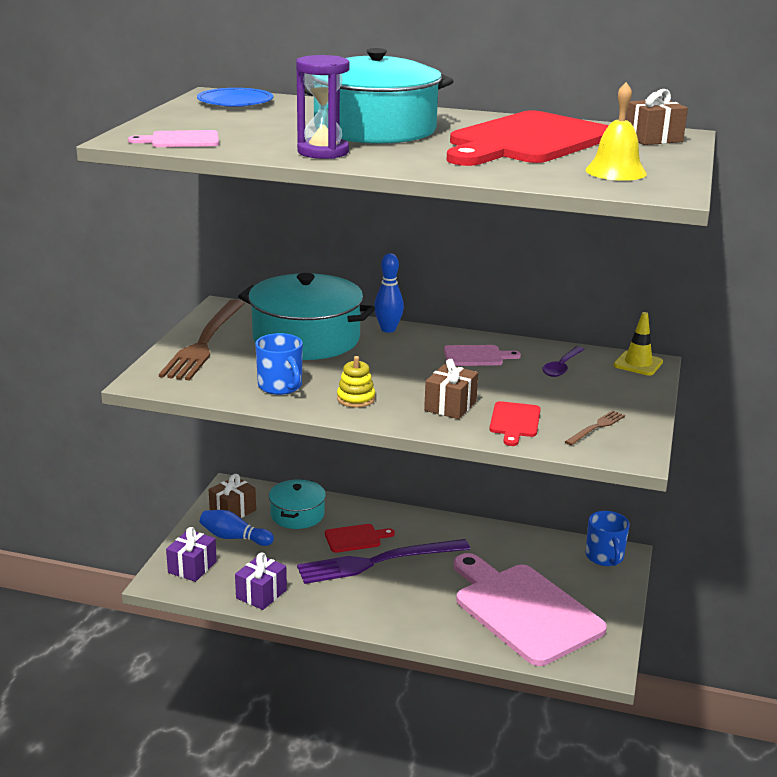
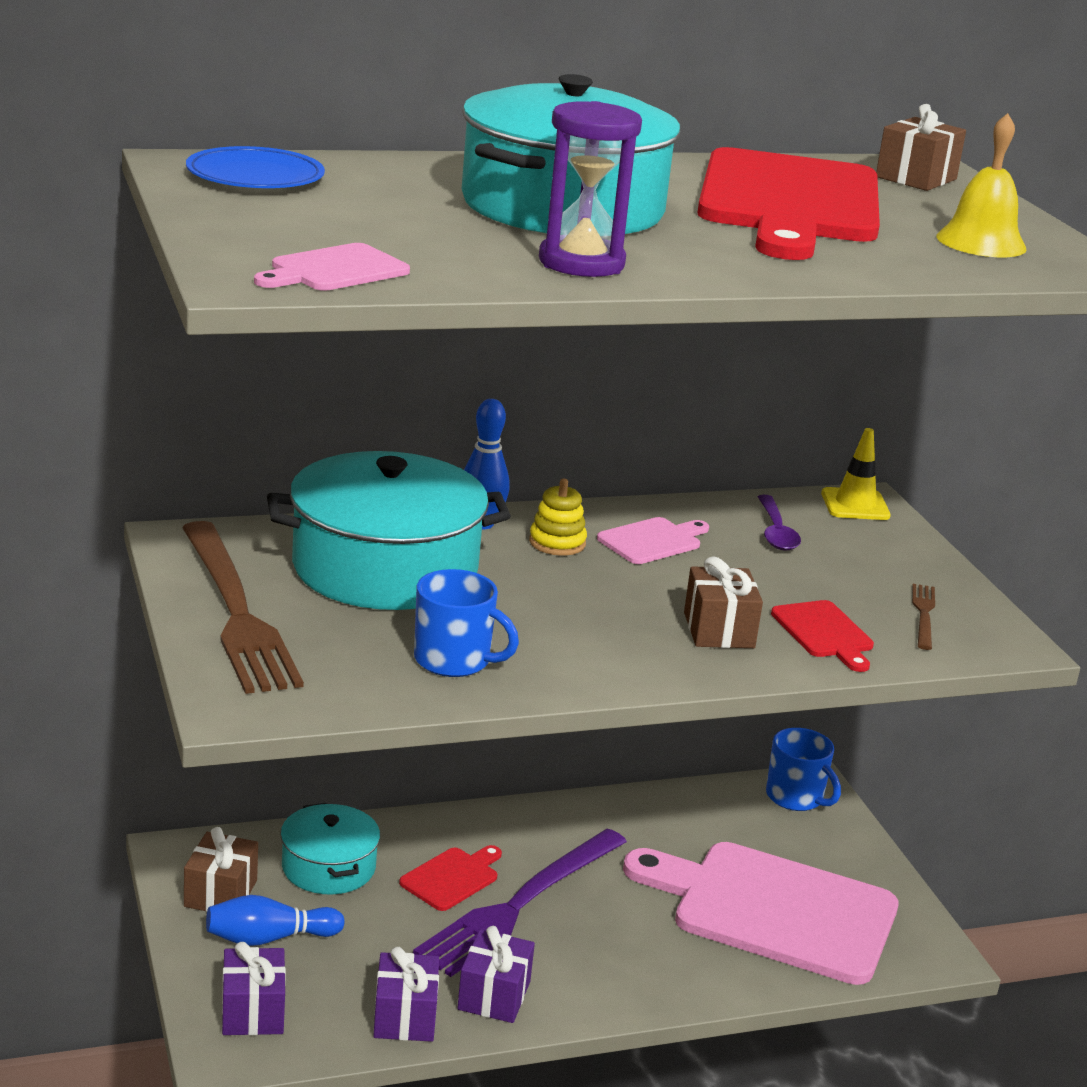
camera: 35 degrees left, 0 degrees up
yellow stacking toy [337,356,375,408] -> yellow stacking toy moved to [529,479,587,556]
none -> purple gift [457,926,535,1023]

